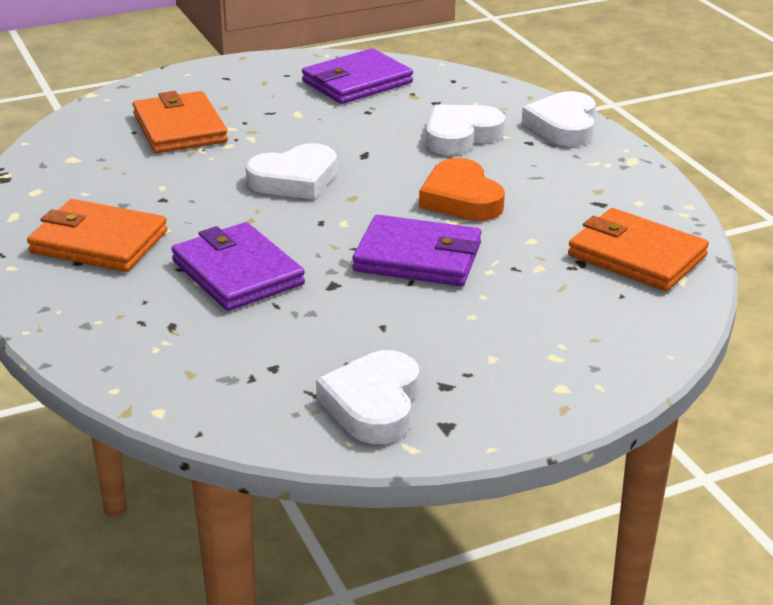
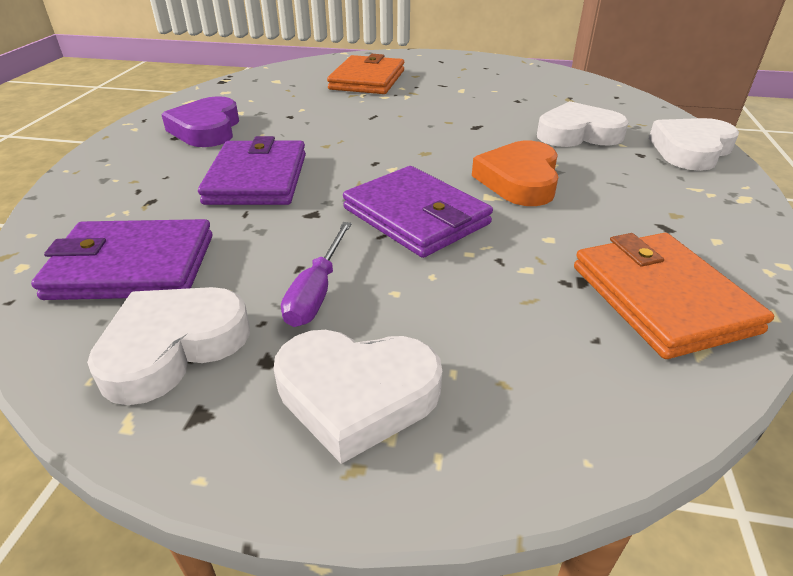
camera: 35 degrees right, 5 degrees up
orange wallet [27,199,167,272] -> purple heart [161,96,239,147]
white heart [246,143,337,200] -> white heart moved to [273,330,442,464]
purple wallet [302,48,413,104] -> purple wallet moved to [31,219,212,300]
none -> purple screwdriver [281,222,352,327]

